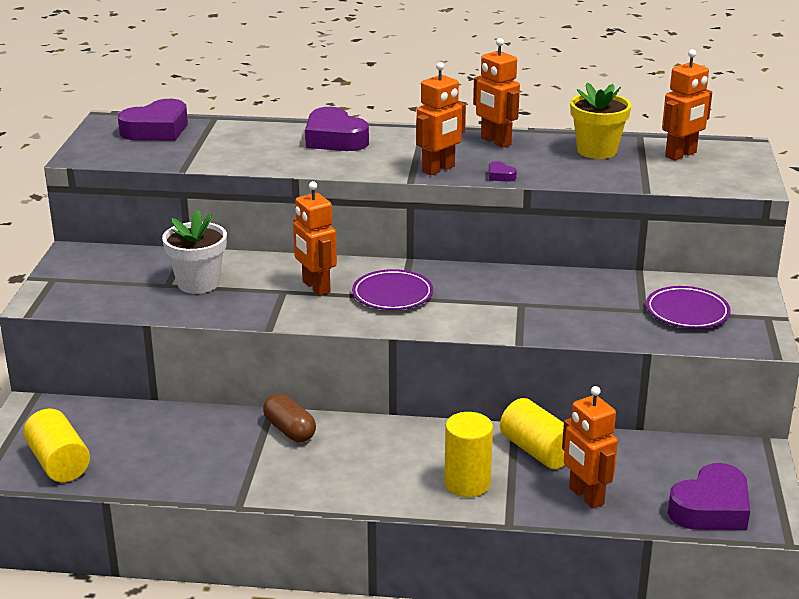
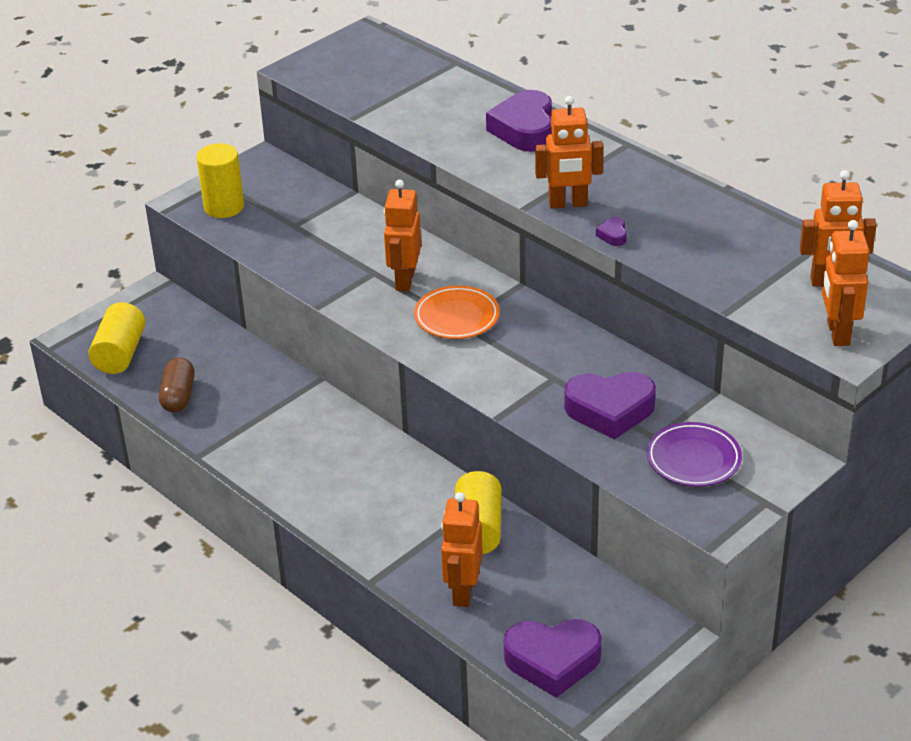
camera: 40 degrees right, 10 degrees up
purple heart [118,99,188,140] -> purple heart moved to [564,372,656,440]
white flower pot [162,209,227,294] -> none
brown capsule [263,394,316,442] -> brown capsule moved to [159,357,195,413]
purple plate [352,269,433,310] -> orange plate [414,285,500,339]
yellow cylinder [444,412,493,497] -> yellow cylinder moved to [196,143,244,218]
orange robot [473,38,520,148] -> orange robot moved to [822,220,870,346]
yellow flower pot [570,82,631,159] -> none

